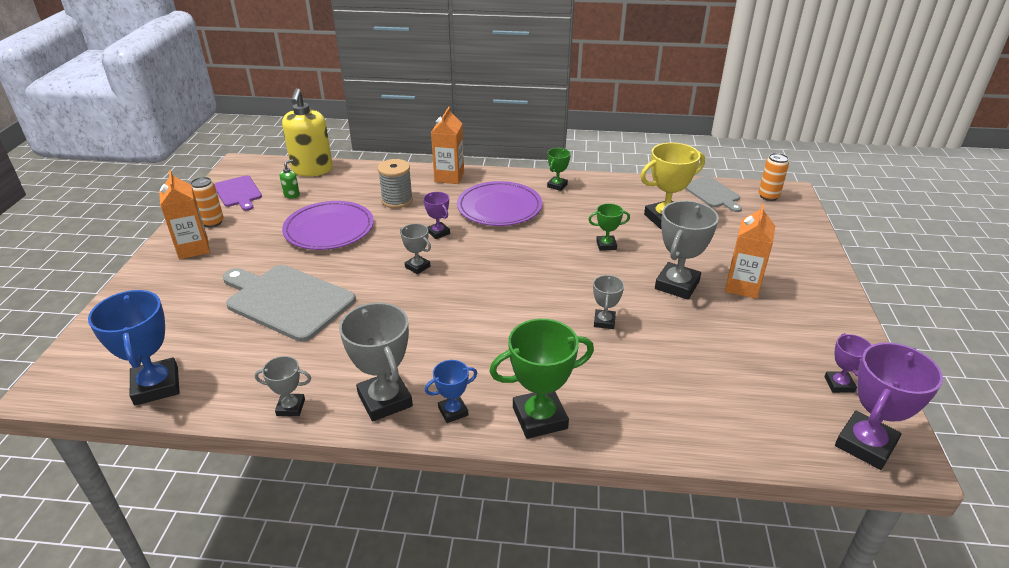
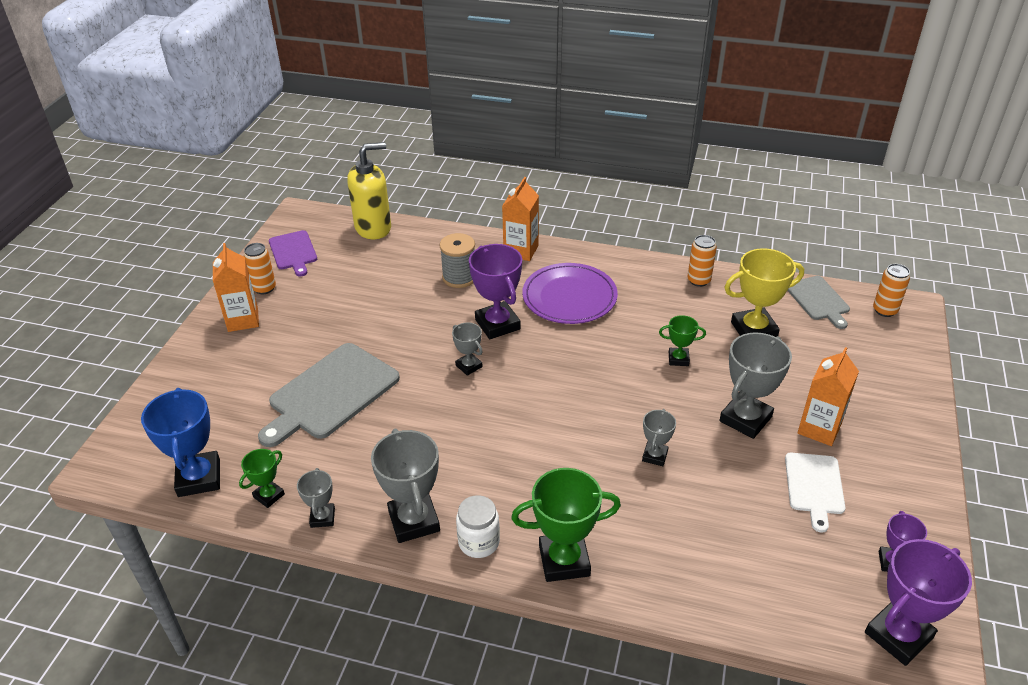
camera: 10 degrees right, 5 degrees up
grey cutting board [223,265,356,342] -> grey cutting board turned 90 degrees counterclockwise [258,343,400,447]
grey trophy [255,356,311,416] -> grey trophy turned 75 degrees clockwise [297,468,335,528]
green soap dispenser [280,159,300,199] -> none
yellow soap dispenser [282,88,333,176] -> yellow soap dispenser turned 120 degrees counterclockwise [347,142,391,239]
purple plate [282,201,374,250] -> none
purple trophy [423,192,450,239] -> purple trophy [469,244,522,339], size x1.86
blue trophy [425,360,477,423] -> white jar [456,495,500,558]
green trophy [547,148,571,191] -> green trophy moved to [239,449,285,508]
none -> orange can [688,235,717,287]
none -> white cutting board [785,453,846,532]

